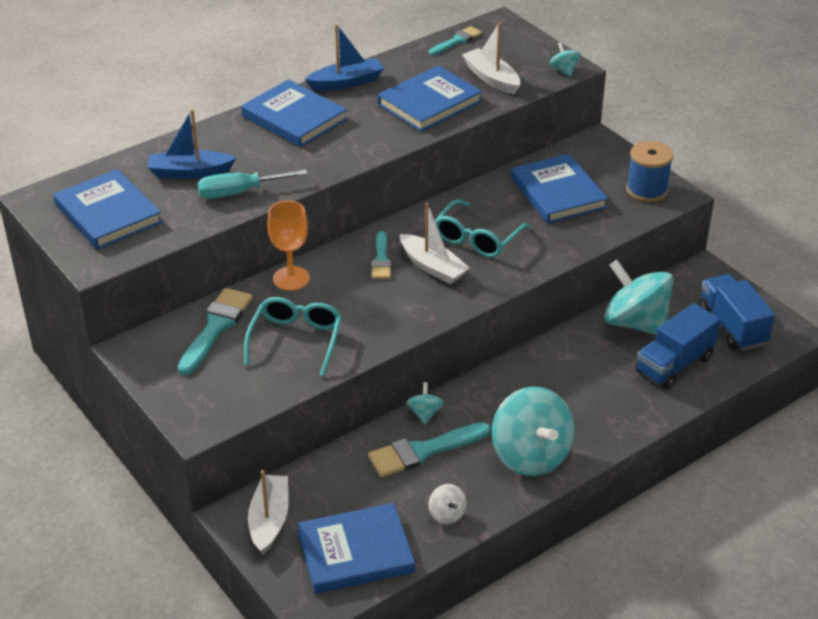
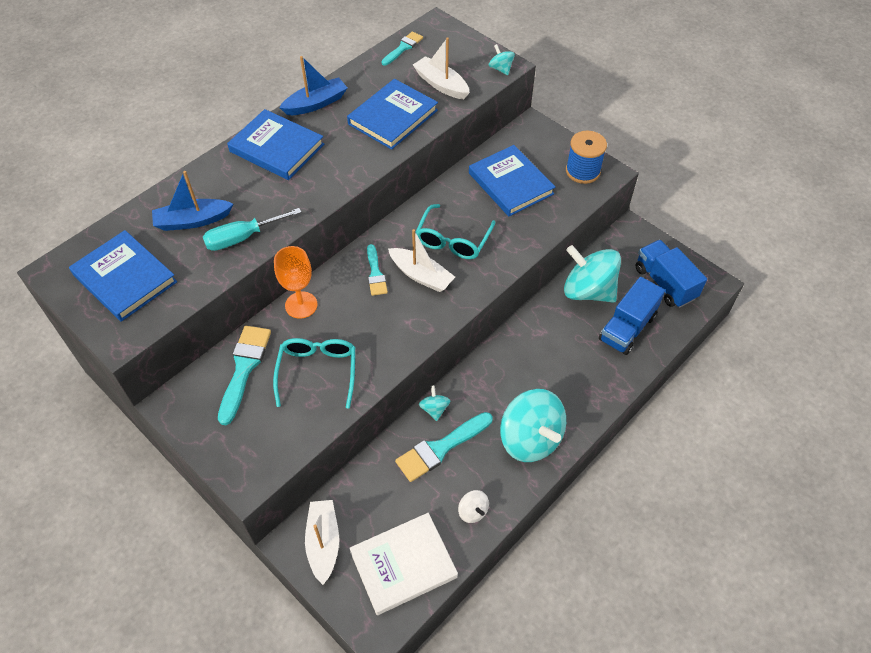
camera: 10 degrees left, 15 degrees up
blue book [297,503,415,594] -> white book [349,513,458,615]

